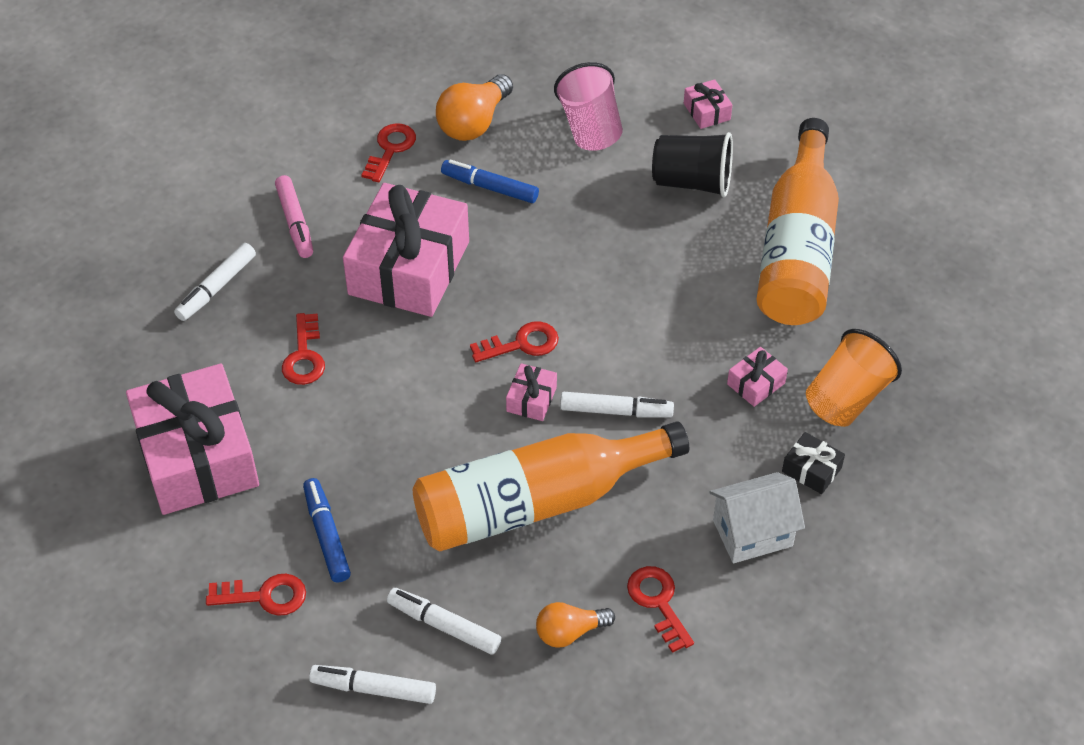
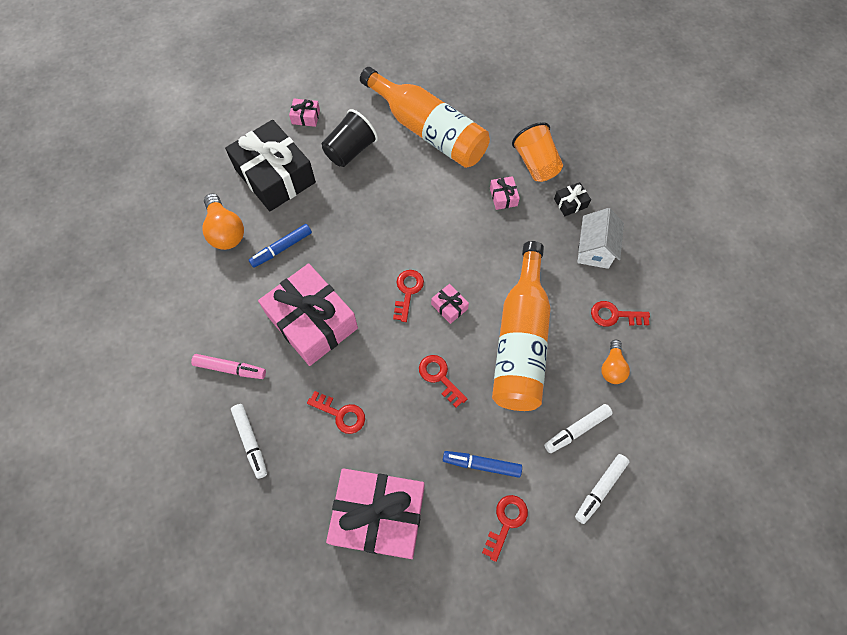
camera: 60 degrees left, 15 degrees up
red key [361,123,416,182] -> red key moved to [419,355,467,408]
pink cup [554,62,623,150] -> black gift [225,120,316,211]
white marker [560,392,674,418] -> none

